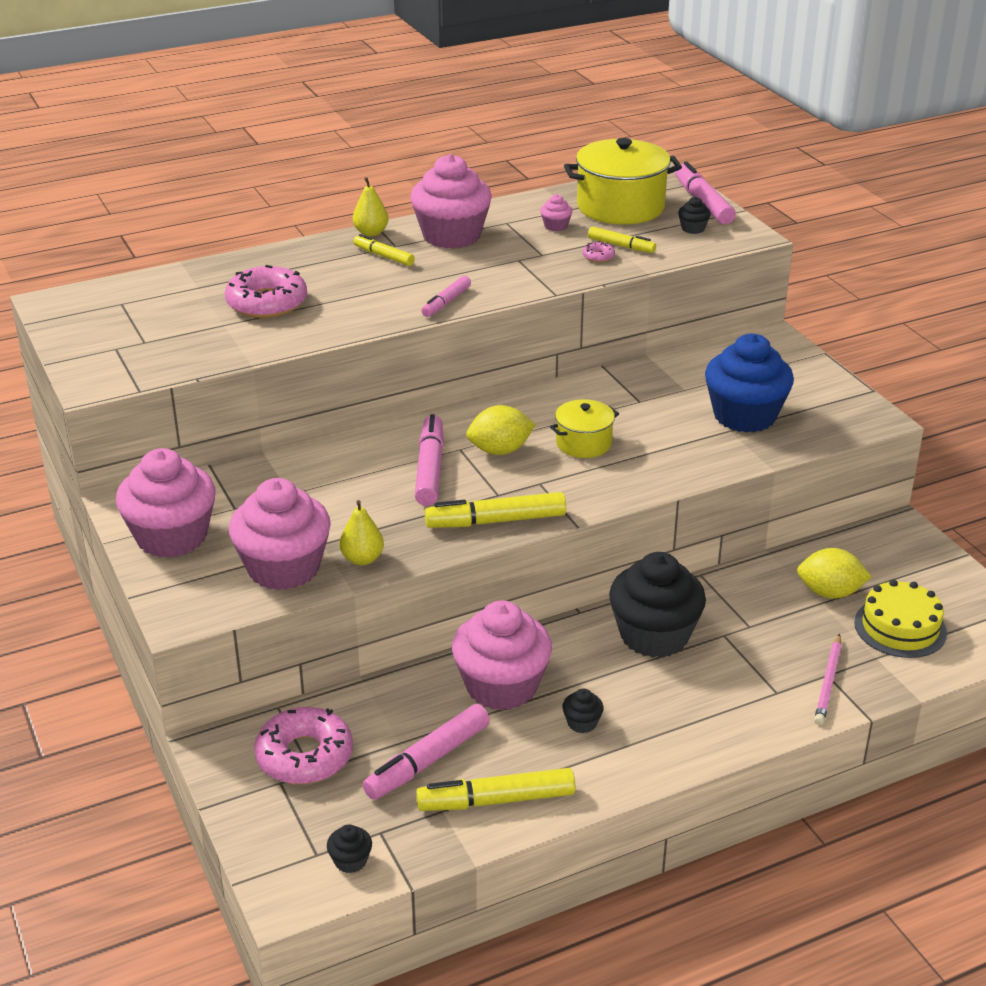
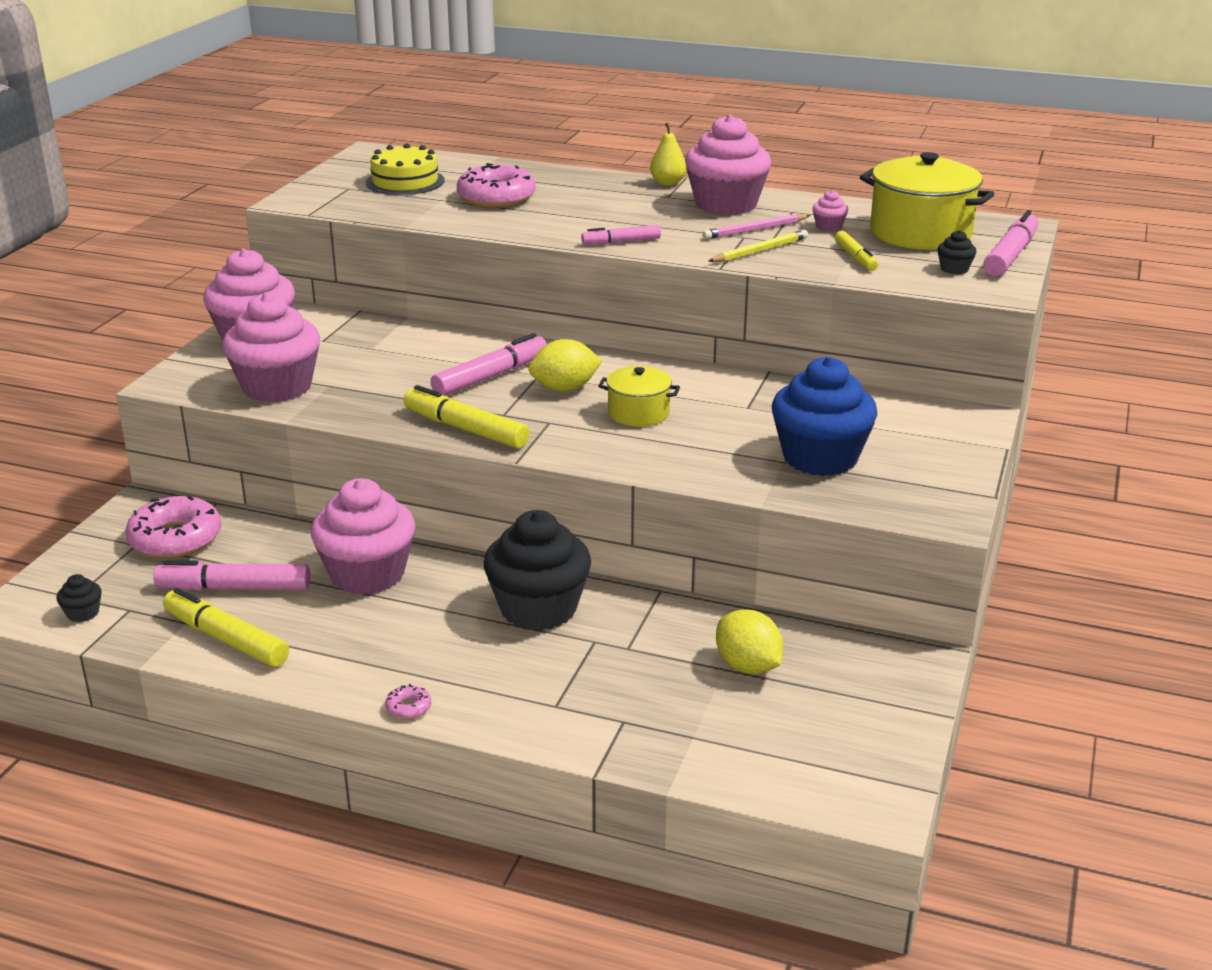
camera: 45 degrees right, 5 degrees down
yellow pear [339,500,384,565] -> none
yellow marker [353,234,415,266] -> none
yellow lemon [466,405,536,455] -> yellow lemon turned 45 degrees counterclockwise [528,339,602,392]
black cupcake [562,689,604,733] -> none
pink donut [583,241,615,262] -> pink donut moved to [385,684,431,719]
pink pencil [814,634,842,725] -> pink pencil moved to [703,214,810,239]
yellow cake [854,580,947,658] -> yellow cake moved to [366,143,445,195]
none -> yellow pencil [708,230,808,262]

